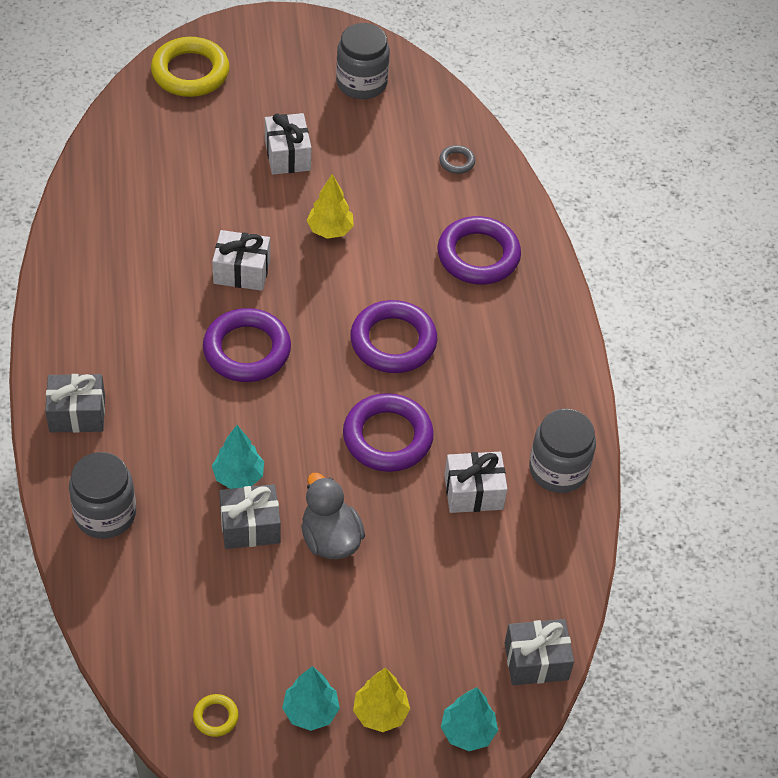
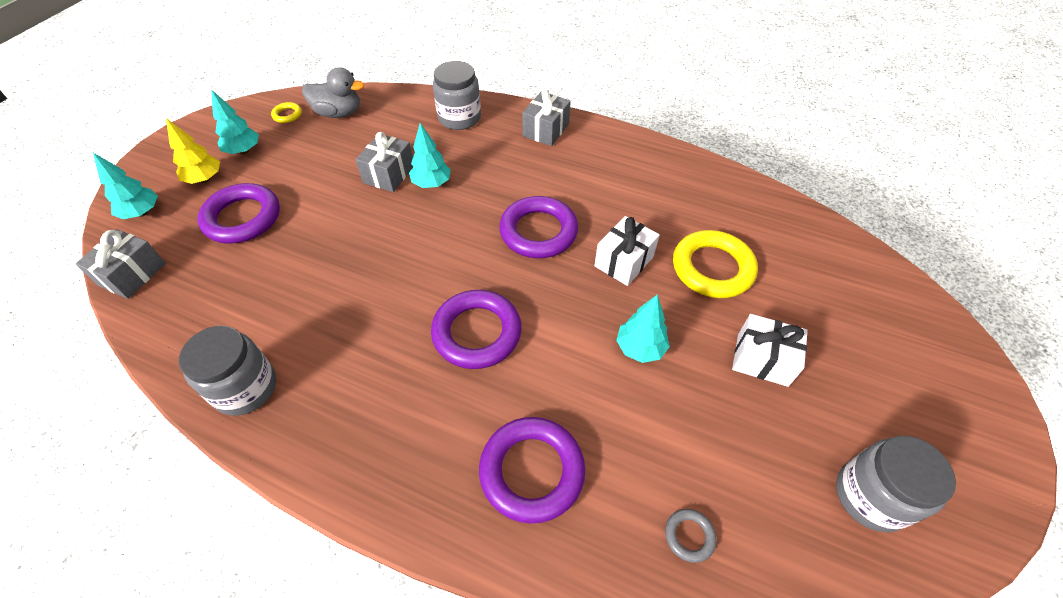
camera: 125 degrees right, 0 degrees up
yellow ring [151,37,230,97] -> yellow ring moved to [673,230,758,298]
grey duck [301,473,365,559] -> grey duck moved to [302,67,364,118]
yellow tree [307,174,354,239] -> turquoise tree [616,295,670,363]
purple ring [343,393,434,472] -> purple ring moved to [197,183,280,244]
white gift [444,452,507,513] -> none

